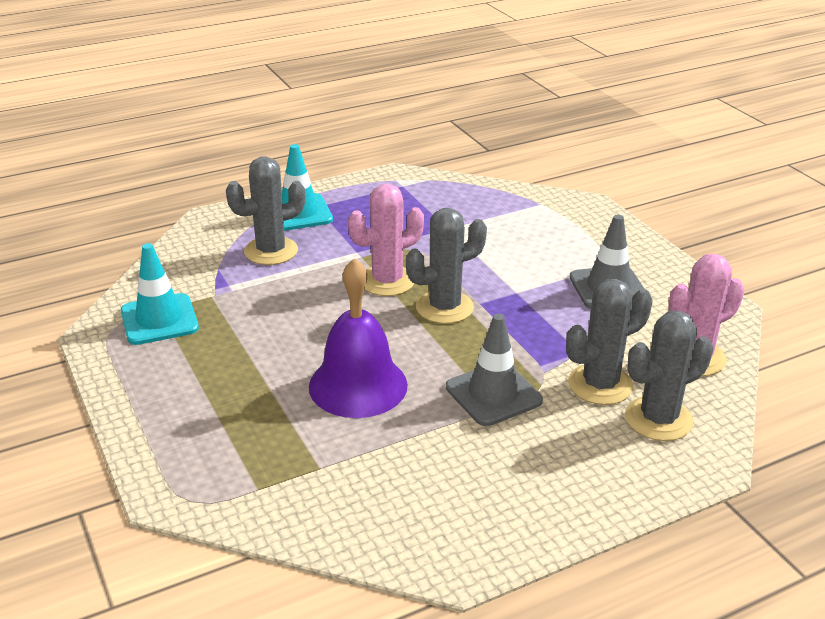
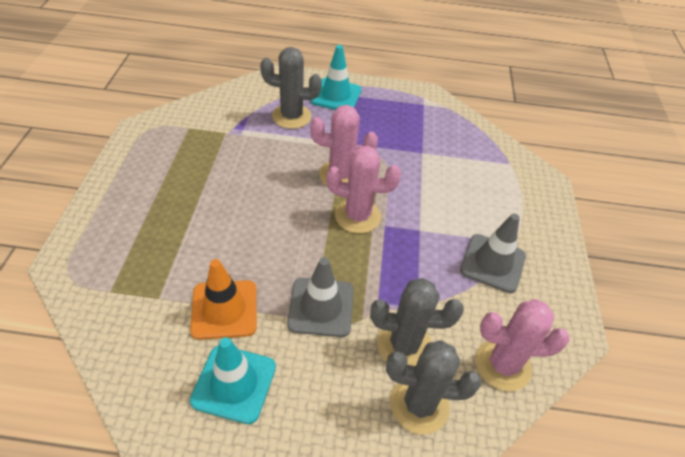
camera: 30 degrees right, 15 degrees up
turquoise traffic cone [121,243,199,345] -> turquoise traffic cone moved to [190,337,276,424]
purple bell [309,258,408,418] -> none
grey cactus [406,208,487,324] -> pink cactus [326,145,401,234]
none -> orange traffic cone [190,259,257,340]

